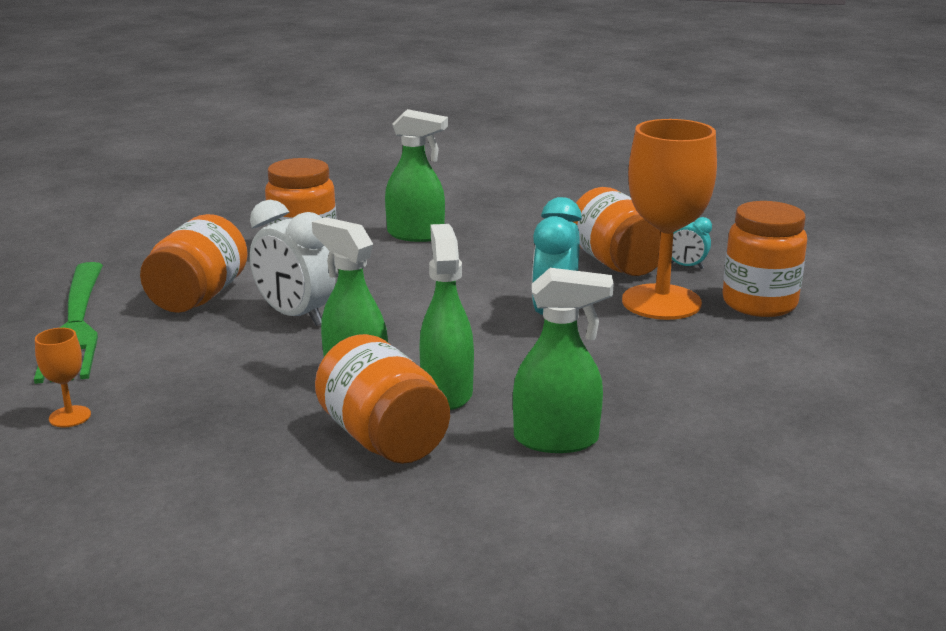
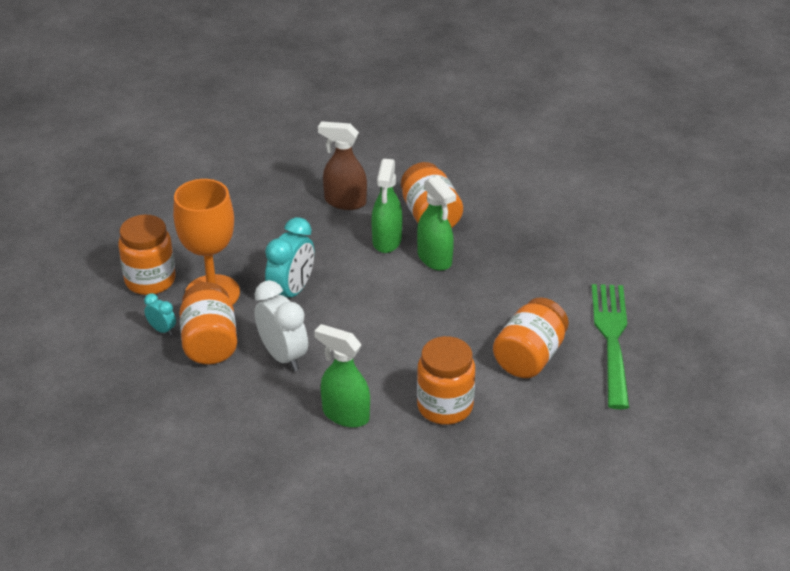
camera: 165 degrees left, 15 degrees up
orange goblet [35,328,91,427] -> none
white clock [250,200,336,326] -> white clock moved to [254,280,308,371]
green spray bottle [513,268,614,453] -> brown spray bottle [318,121,367,210]

